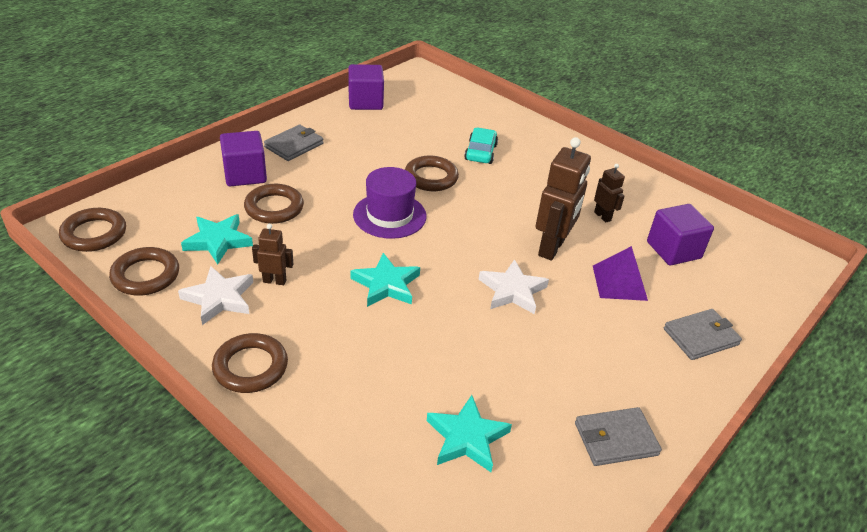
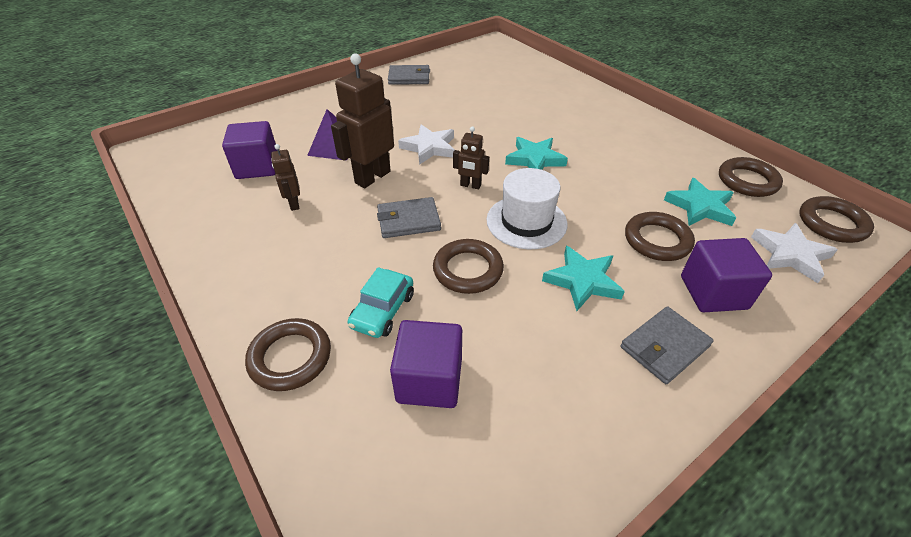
camera: 165 degrees left, 5 degrees up
white star [178,266,253,325] -> white star moved to [751,223,838,283]
brown ring [212,333,288,393] -> brown ring moved to [245,318,331,391]
brown robot [252,224,293,285] -> brown robot moved to [453,126,489,189]
purple cube [348,64,384,110] -> purple cube moved to [390,320,462,408]
purple hat [353,167,427,239] -> white hat [487,168,567,249]
turquoise star [427,395,512,472] -> turquoise star moved to [542,246,625,311]
grey wallet [664,309,742,360] -> grey wallet moved to [377,197,441,238]

